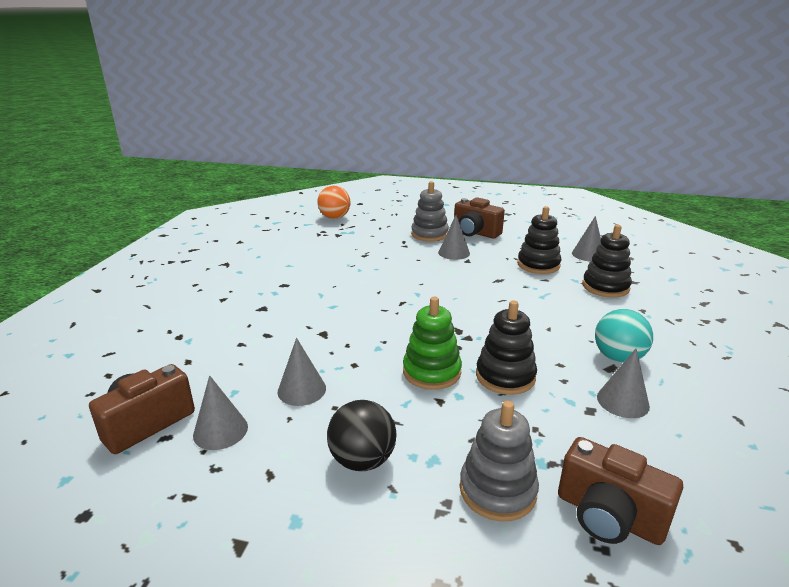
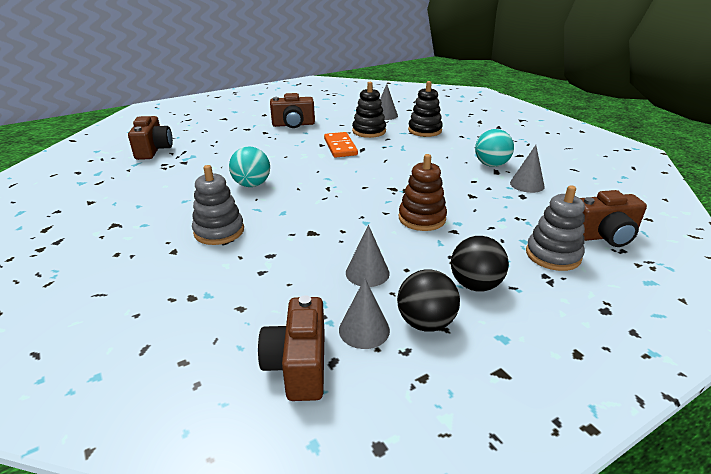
camera: 45 degrees left, 5 degrees up
orange ball [317,186,350,219] -> brown camera [128,116,173,160]
green stacking toy [403,297,462,390] -> brown stacking toy [399,154,447,231]
grey stacking toy [411,181,449,242] -> grey stacking toy moved to [192,165,244,245]
grey cone [438,215,470,260] -> none
black stacking toy [476,300,537,395] -> none
none -> turquoise ball [229,146,270,187]
none -> orange domino [324,132,358,158]
none -> black ball [397,269,460,332]

